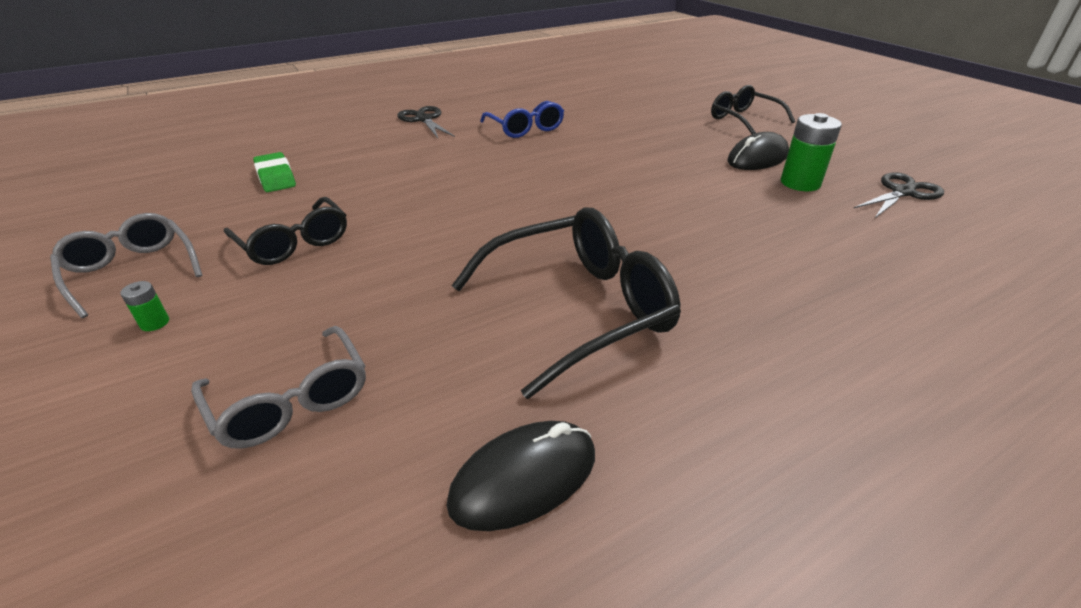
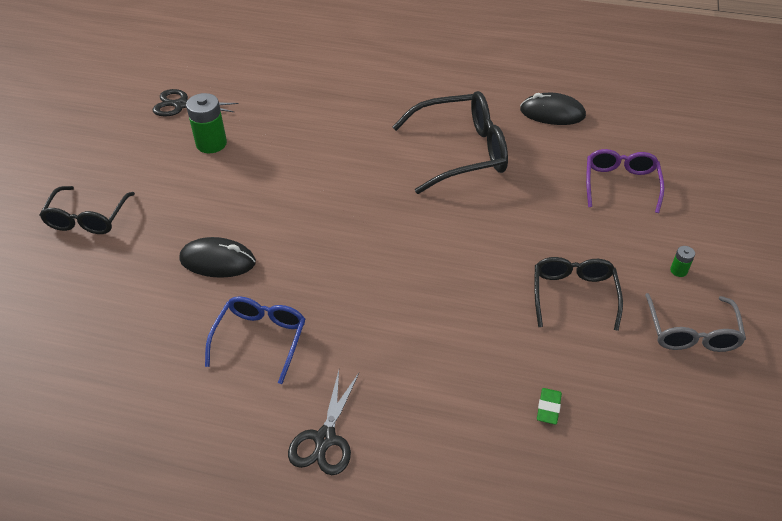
camera: 135 degrees left, 10 degrees up
grey glasses [191,326,366,449] -> purple glasses [586,149,665,213]
green eraser [253,152,296,192] -> green eraser [537,388,562,425], size x0.62
black glasses [452,207,681,399] -> black glasses turned 150 degrees clockwise [392,91,508,194]
black mouse [727,132,789,170] -> black mouse moved to [179,237,256,278]

